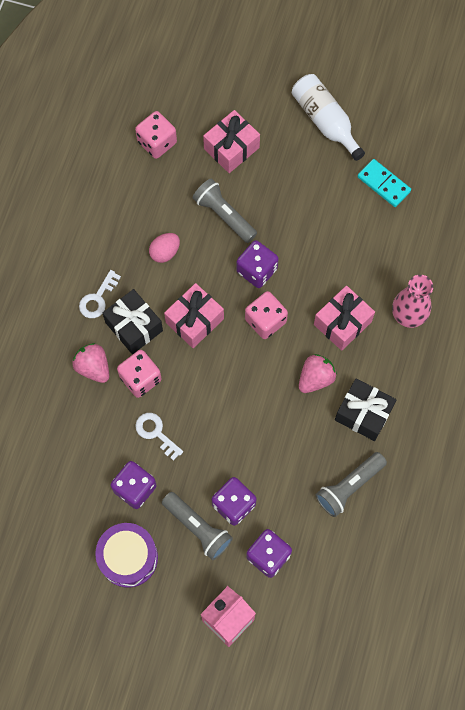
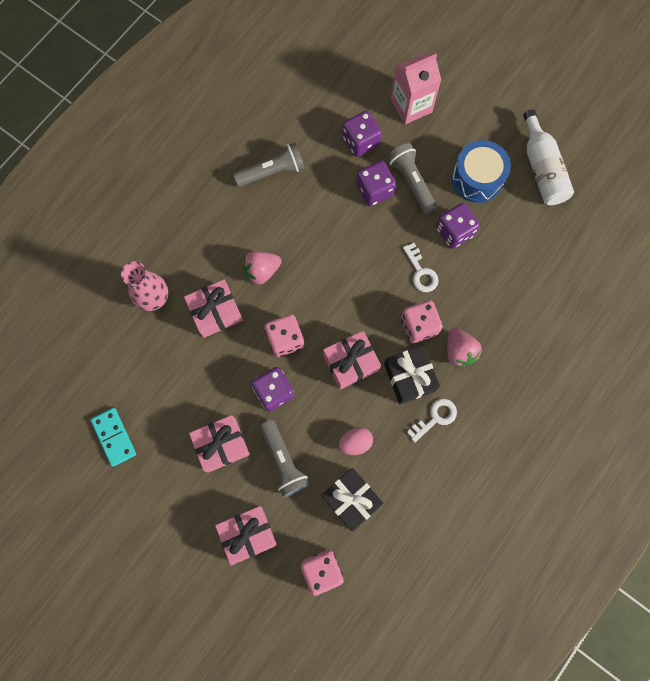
camera: 160 degrees left, 5 degrees up
purple drum [95,523,158,588] -> blue drum [452,140,511,203]
white bottle [292,74,365,161] -> white bottle moved to [523,109,574,205]
black gift [335,378,396,441] -> black gift moved to [321,468,383,532]
none -> pink gift [189,415,250,473]

